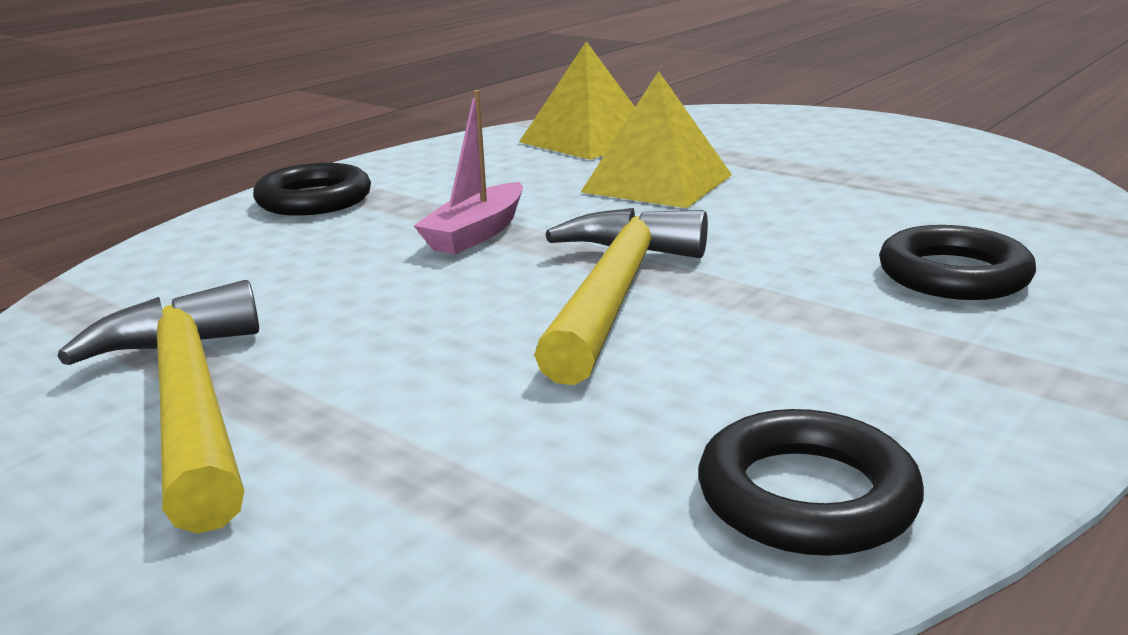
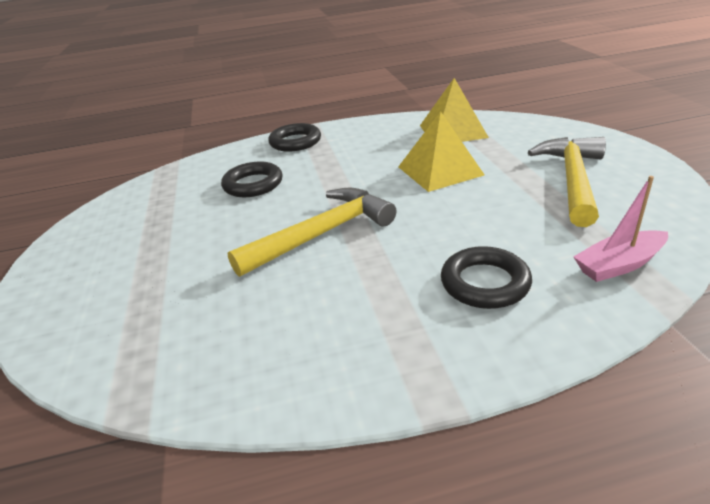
camera: 40 degrees right, 10 degrees up
yellow hammer [57,280,259,534] -> yellow hammer moved to [528,137,606,227]
pink boat [414,90,523,255] -> pink boat moved to [573,176,668,282]
black ring [698,409,924,556] -> black ring moved to [221,162,282,197]

